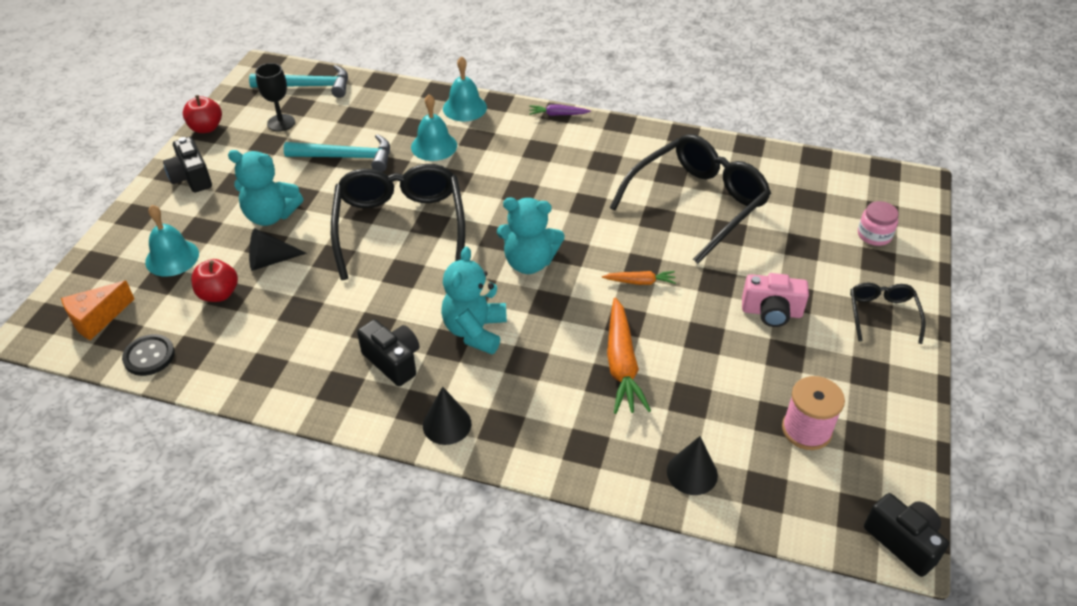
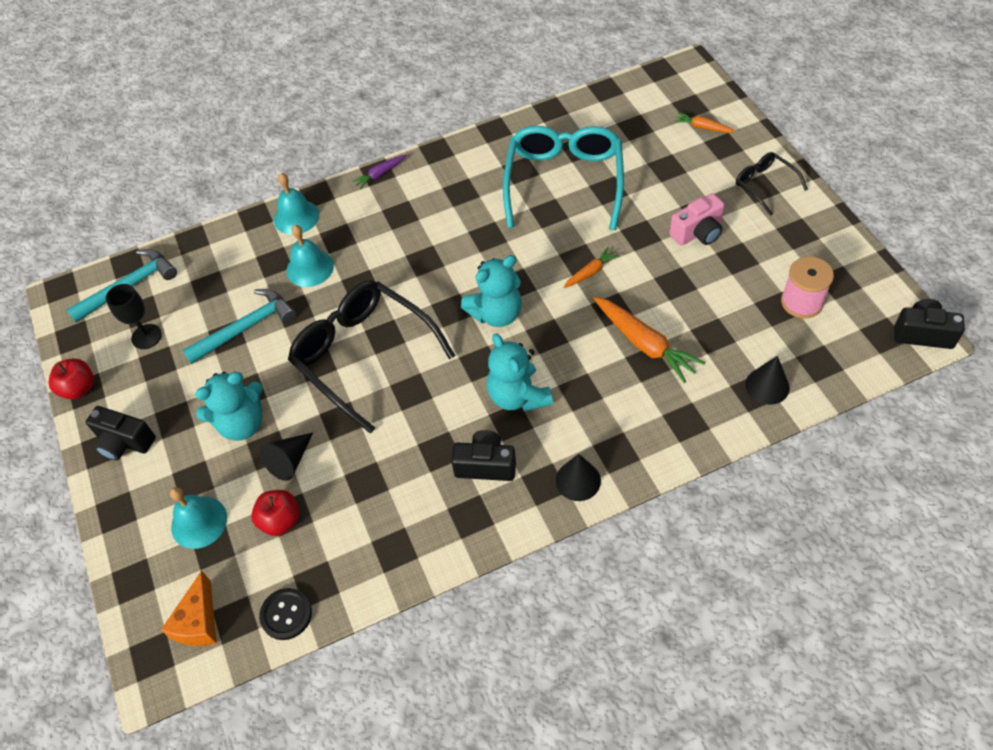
camera: 35 degrees left, 10 degrees up
black glasses [610,134,771,264] -> turquoise glasses [503,126,624,230]
pink jar [858,201,898,246] -> orange carrot [674,112,735,133]

